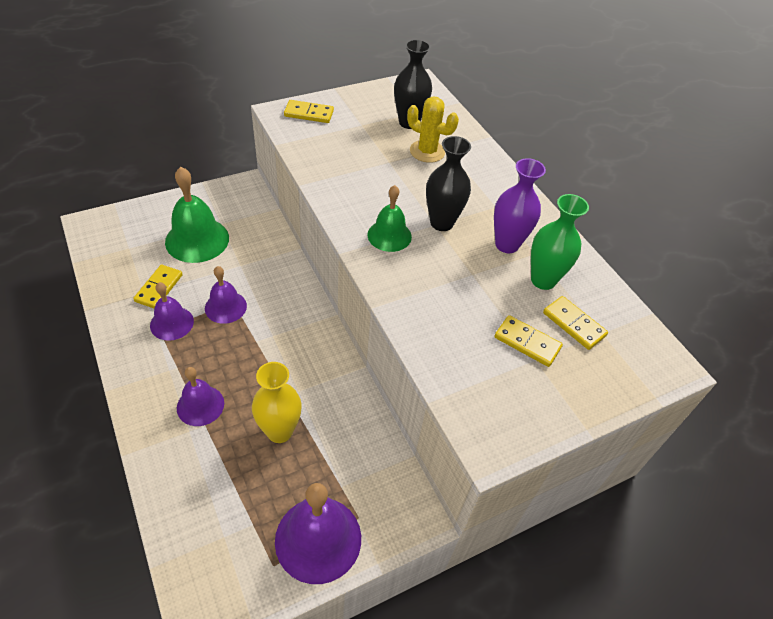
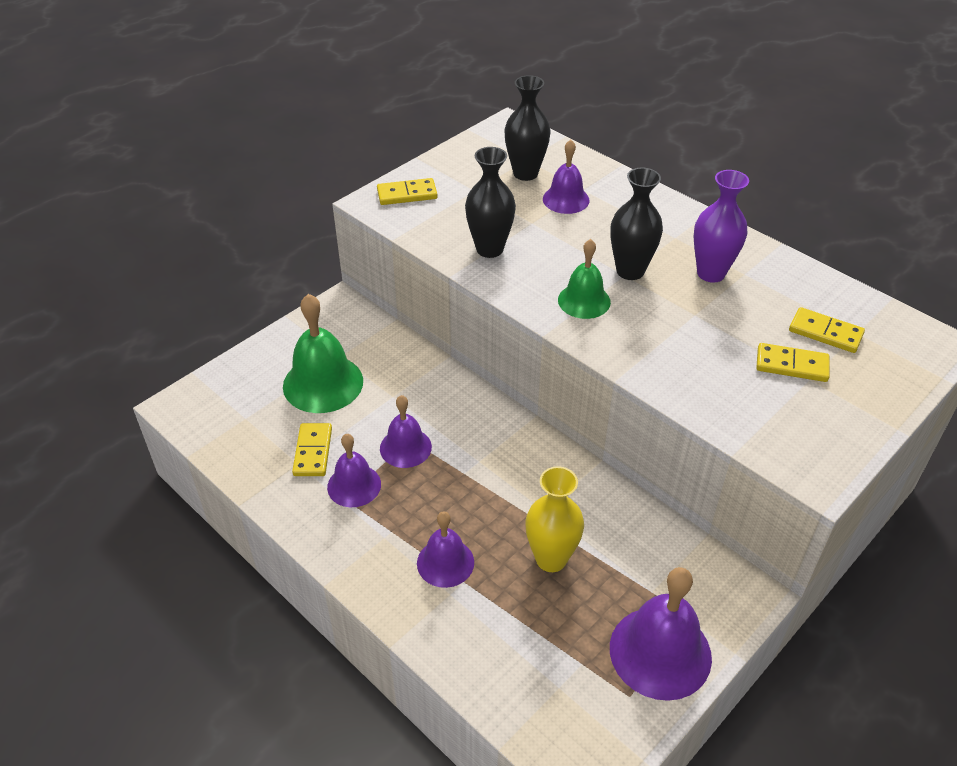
camera: 15 degrees left, 5 degrees down
yellow cactus [407,96,459,163] -> purple bell [543,140,590,214]
green vase [531,194,589,290] -> none
none -> black vase [465,147,516,258]

